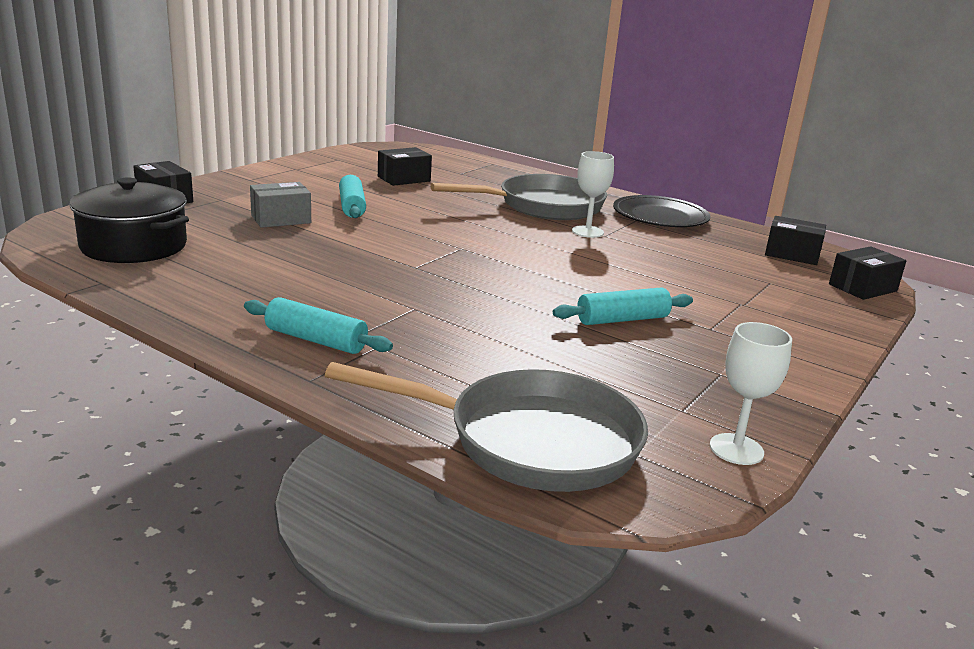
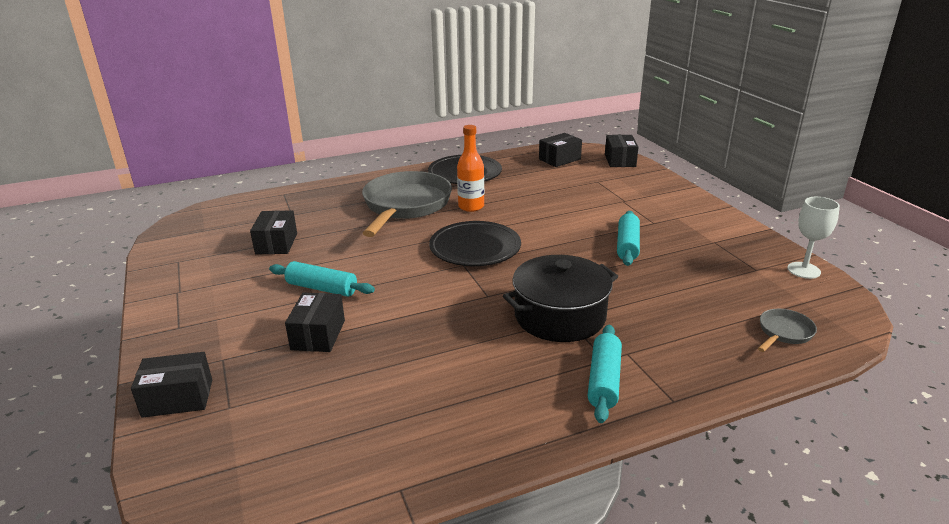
camera: 55 degrees left, 5 degrees up
black pot [69,177,189,263] -> black pot moved to [503,255,618,342]
turquoise rolling pin [244,297,393,354] -> turquoise rolling pin turned 45 degrees counterclockwise [588,325,622,423]
grey box [250,182,311,228] -> black box [285,292,345,352]
grey pan [325,362,648,492] -> grey pan [758,309,817,352], size x0.42
white goblet [572,151,614,238] -> orange bottle [457,125,484,212]
none -> black plate [429,221,521,266]

